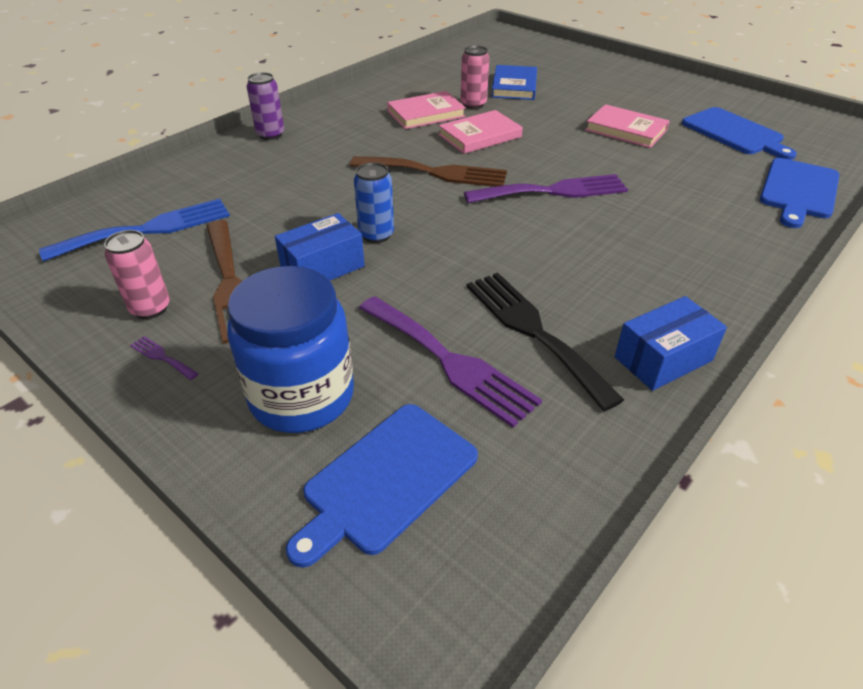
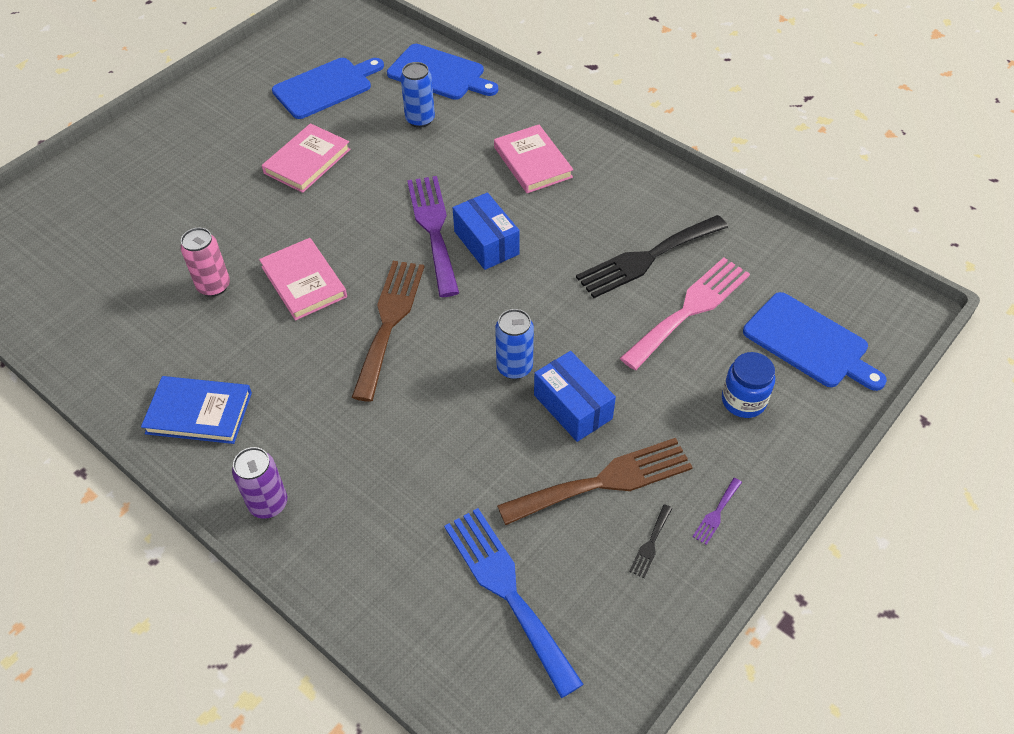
camera: 90 degrees left, 10 degrees up
pink can [104,230,170,319] -> black fork [629,504,672,578]
blue jar [227,266,354,433] -> blue jar [722,352,775,418], size x0.54
purple fork [359,296,542,428] -> pink fork [620,257,750,370]
pink book [387,91,466,129] -> pink book moved to [494,125,573,193]
blue book [491,65,537,100] -> blue book moved to [141,376,252,444]
blue box [615,296,727,391] -> blue box moved to [453,192,520,270]
none -> blue can [400,62,435,128]

